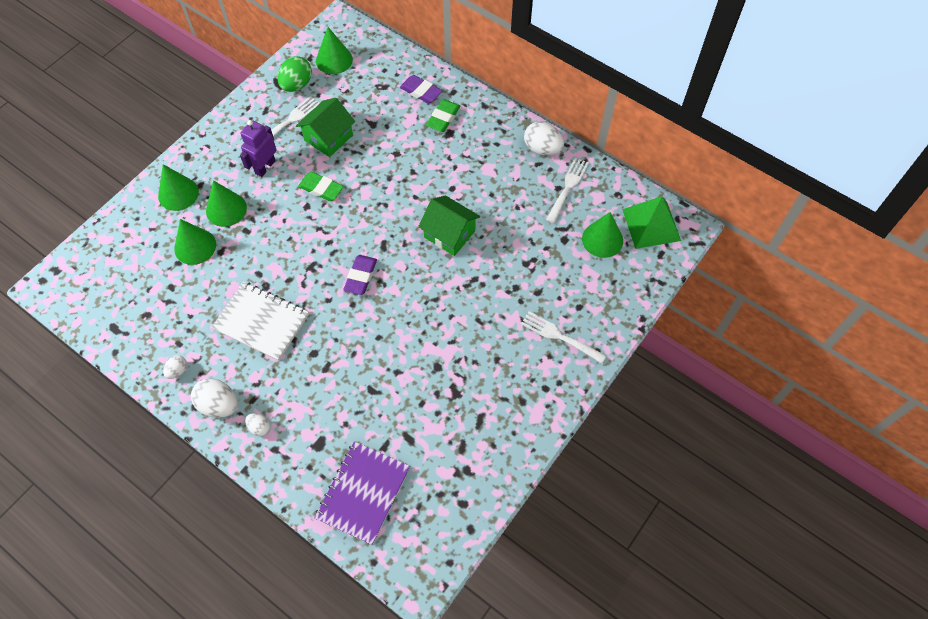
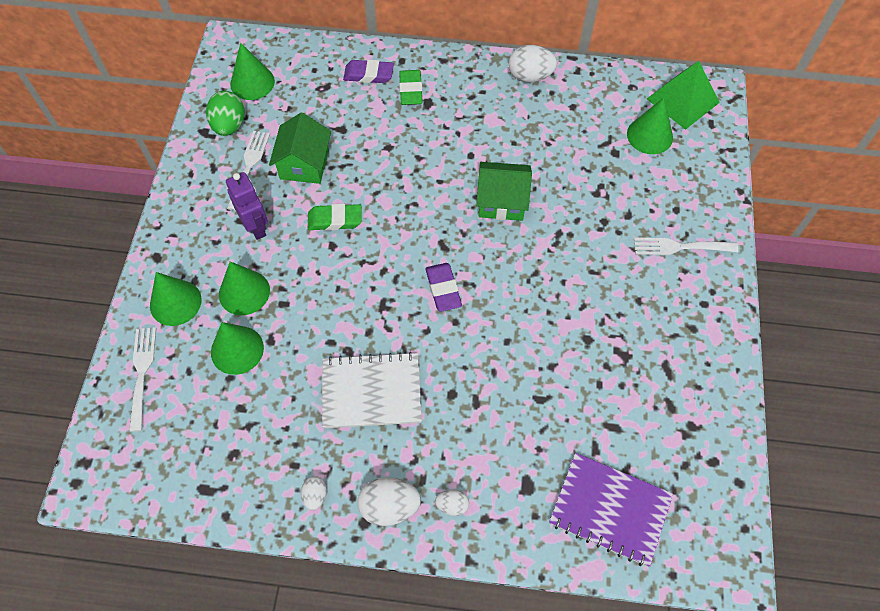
camera: 30 degrees left, 0 degrees up
purple robot [240,120,277,177] -> purple robot turned 150 degrees clockwise [226,172,268,240]
purple notebook [314,441,410,545] -> purple notebook turned 60 degrees counterclockwise [549,453,673,567]
white fork [546,158,589,224] -> white fork moved to [129,327,156,432]

